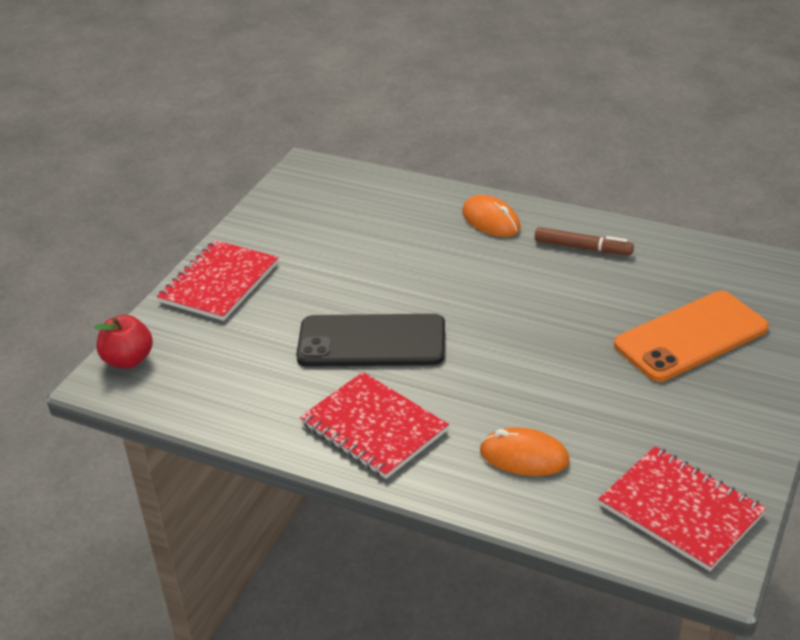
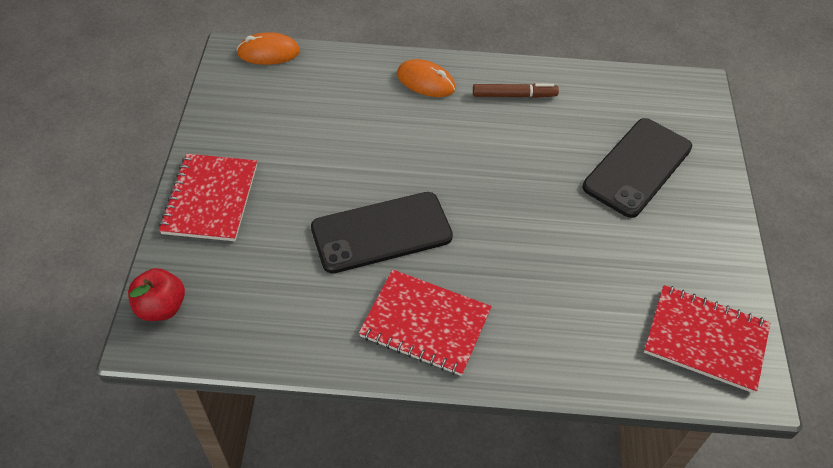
camera: 25 degrees left, 15 degrees up
orange mouse [480,427,570,476] -> orange mouse moved to [236,32,300,65]
orange phone [614,291,769,382] -> black phone [582,118,692,218]

